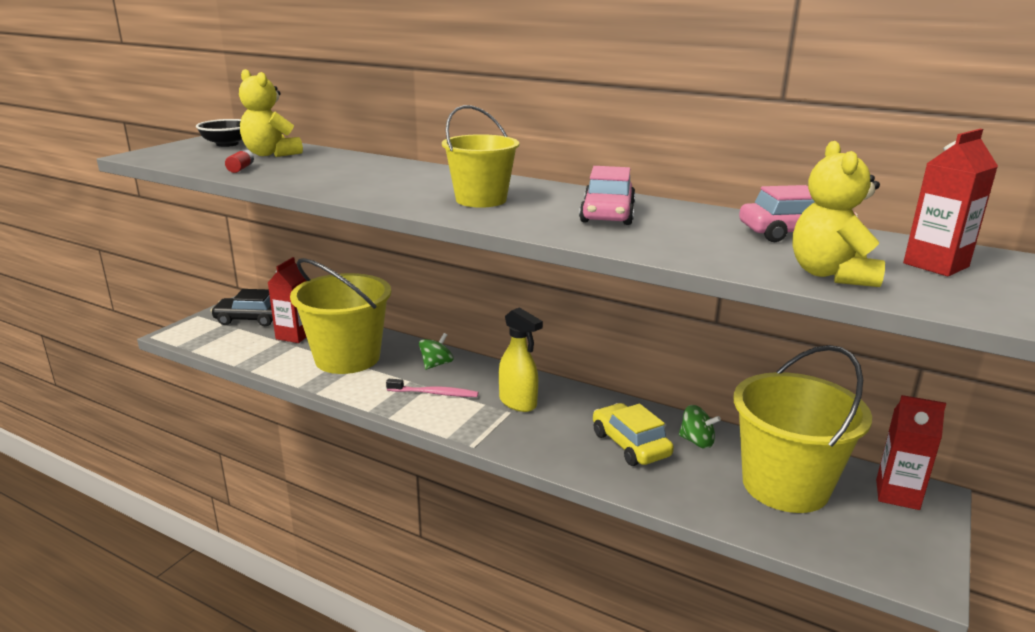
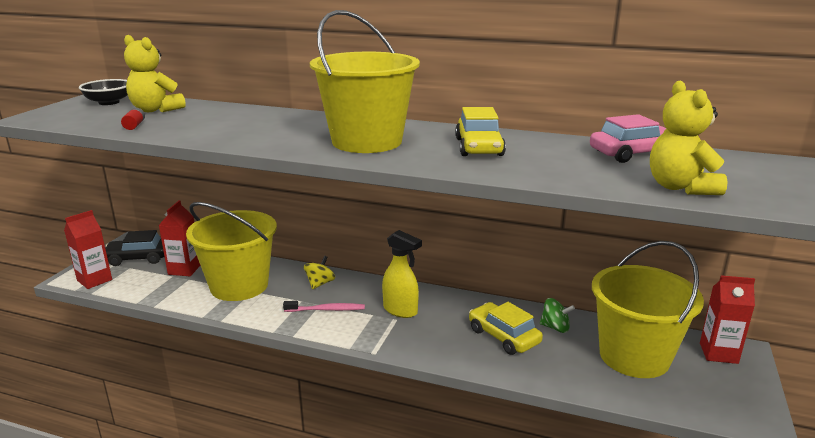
camera: 10 degrees left, 0 degrees up
green spinning top [419,333,453,370] -> yellow spinning top [304,256,335,289]
yellow bucket [442,105,520,208] -> yellow bucket [310,10,420,153], size x1.60
pink car [579,166,636,225] -> yellow car [455,107,506,156]
red carton [903,129,998,277] -> red carton moved to [64,210,112,289]

